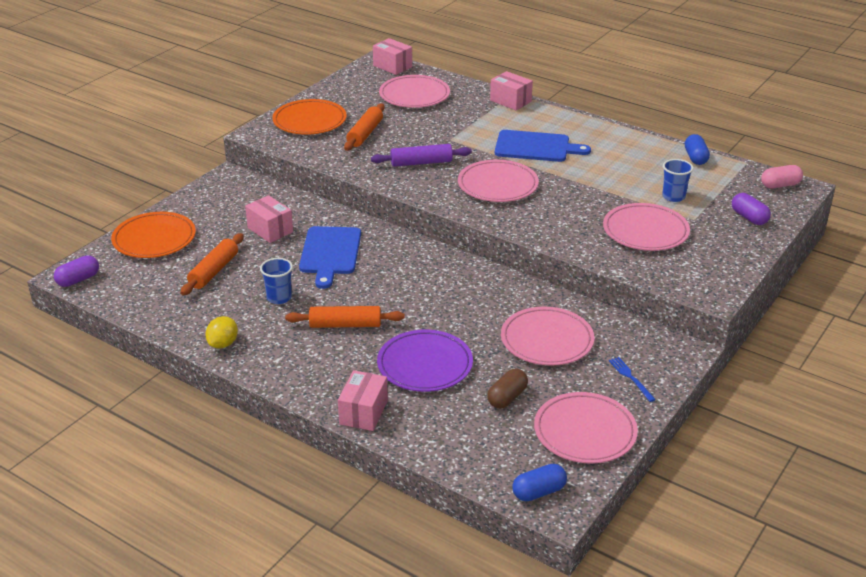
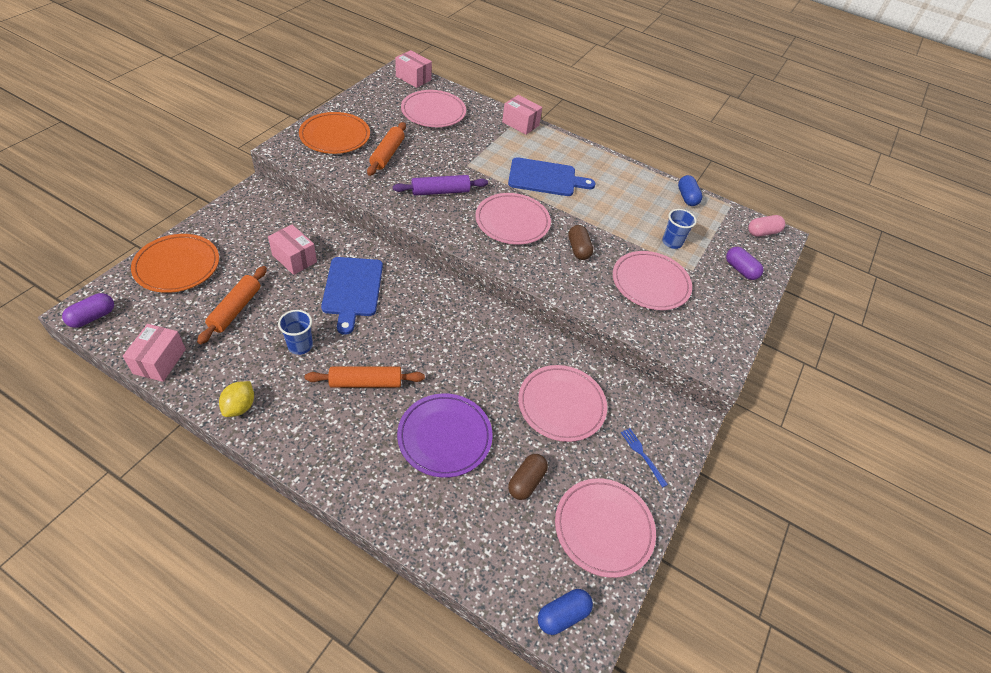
camera: 10 degrees left, 15 degrees up
pink box [338,370,388,431] -> pink box moved to [123,324,186,382]
none -> brown capsule [568,225,593,260]

